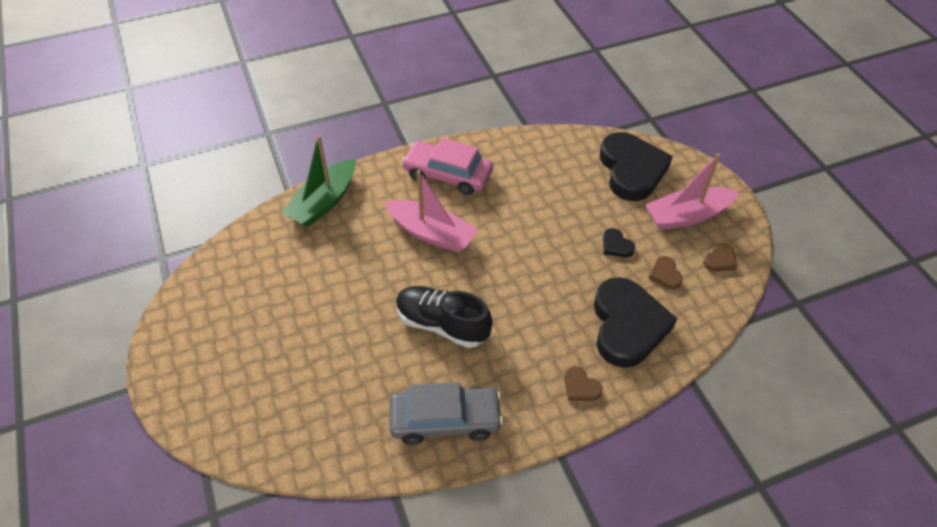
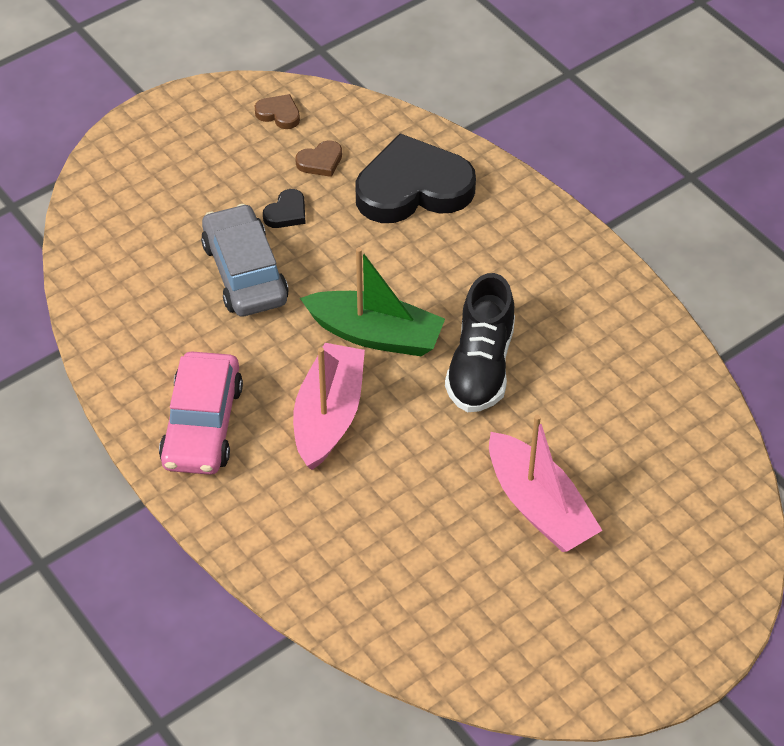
camera: 105 degrees left, 0 degrees up
green boat [281,135,355,228] -> green boat moved to [300,247,445,356]
grey car [389,382,503,445] -> grey car moved to [201,204,289,317]
brown heart [564,366,603,401] -> none
black heart [600,132,673,201] -> none
pink boat [645,153,739,230] -> pink boat moved to [489,415,603,552]

